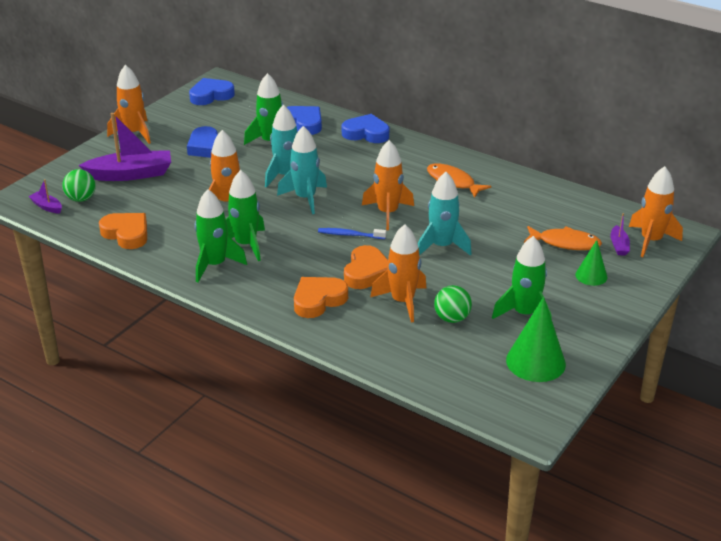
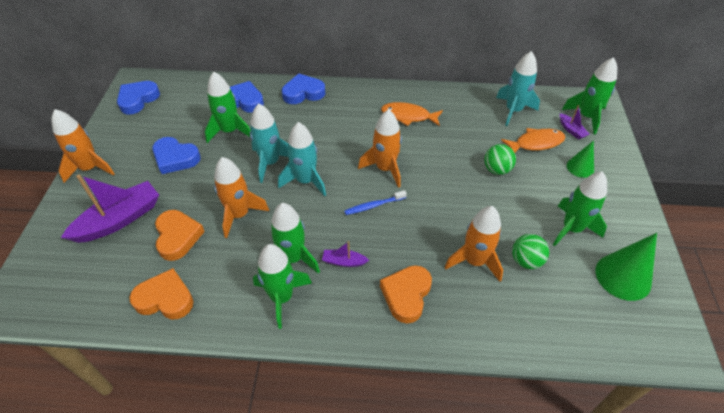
camera: 30 degrees left, 15 degrees up
purple boat [28,179,62,214] -> purple boat moved to [322,241,369,267]
green ball [62,169,96,202] -> green ball moved to [484,144,516,175]
orange heart [344,245,388,289] -> orange heart moved to [155,210,205,261]
turquoise rocket [418,172,472,256] -> turquoise rocket moved to [496,51,540,126]
orange rocket [629,166,683,257] -> green rocket [562,57,617,135]

